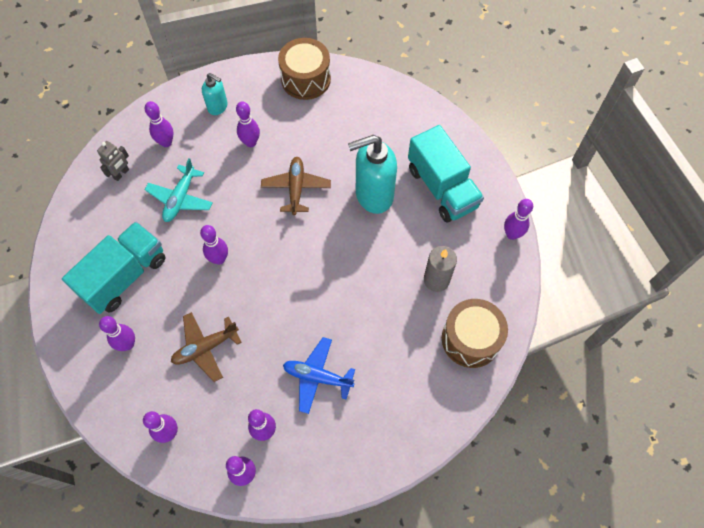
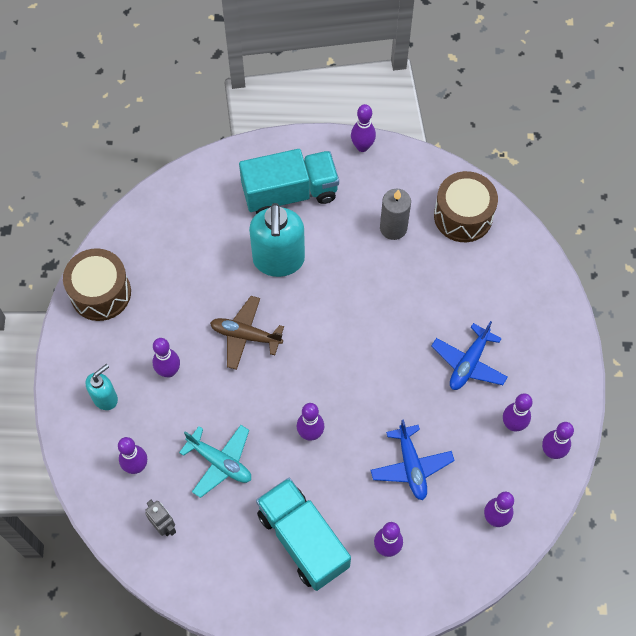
camera: 75 degrees left, 0 degrees up
brown plane [171,312,242,382] -> blue plane [370,419,455,500]

